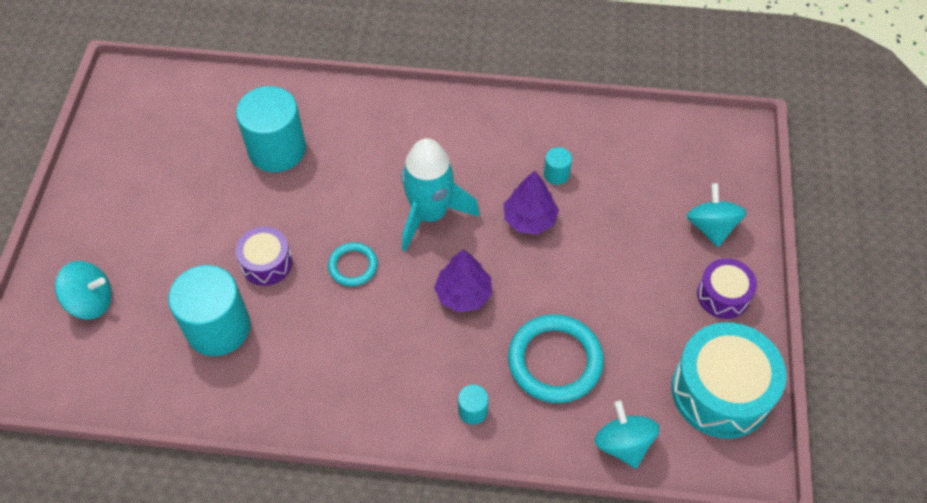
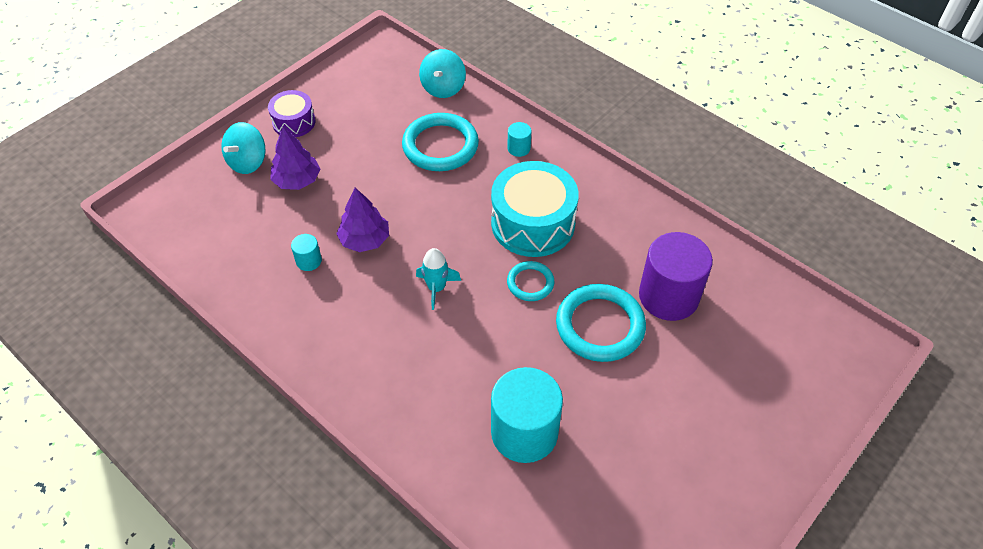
camera: 145 degrees left, 5 degrees down
turquoise spinning top [55,261,112,319] -> none
turquoise cylinder [168,265,251,356] -> purple cylinder [639,232,713,321]
purple drum [236,227,293,286] -> turquoise ring [556,284,646,362]
turquoise rocket [401,138,480,252] -> turquoise rocket [416,248,461,310], size x0.53
purple tree [434,249,492,313] -> purple tree moved to [270,127,320,190]
turquoise drum [672,322,787,438] -> turquoise drum moved to [491,161,579,257]

